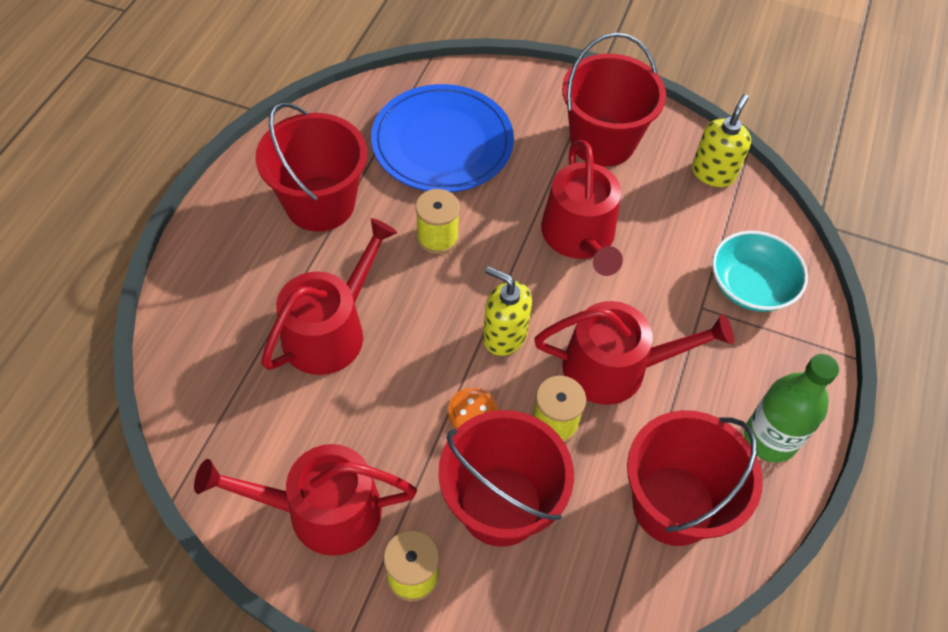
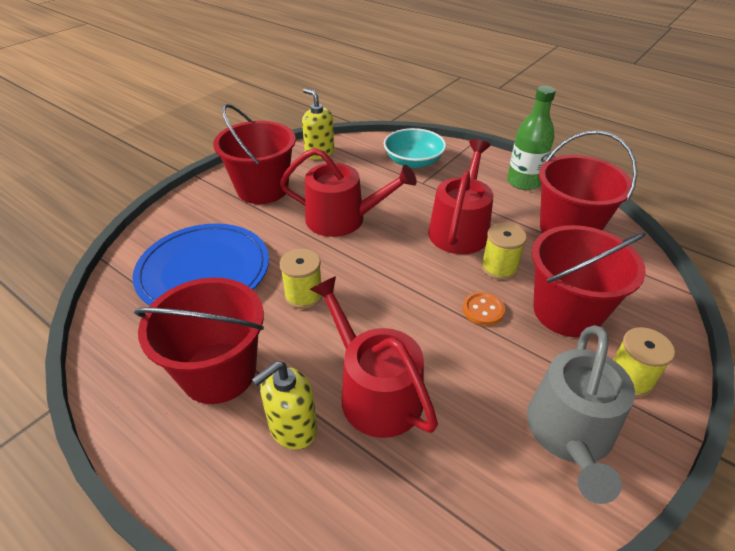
camera: 70 degrees left, 15 degrees down
red watering can [194,444,417,556] -> grey watering can [527,325,635,504]
yellow soap dispenser [483,266,532,356] -> yellow soap dispenser moved to [252,361,317,450]

